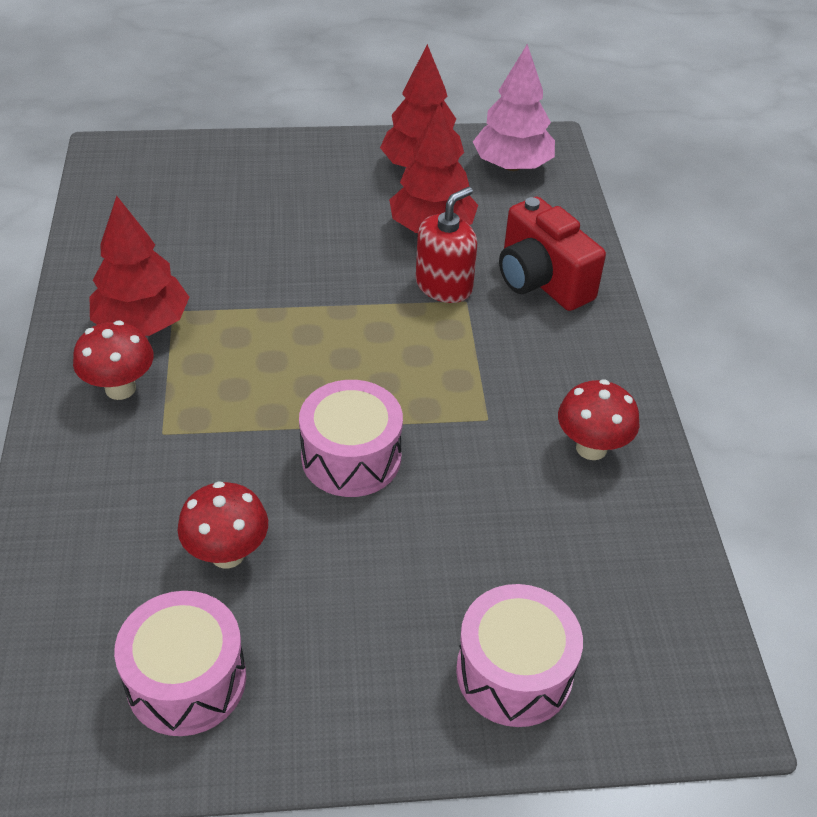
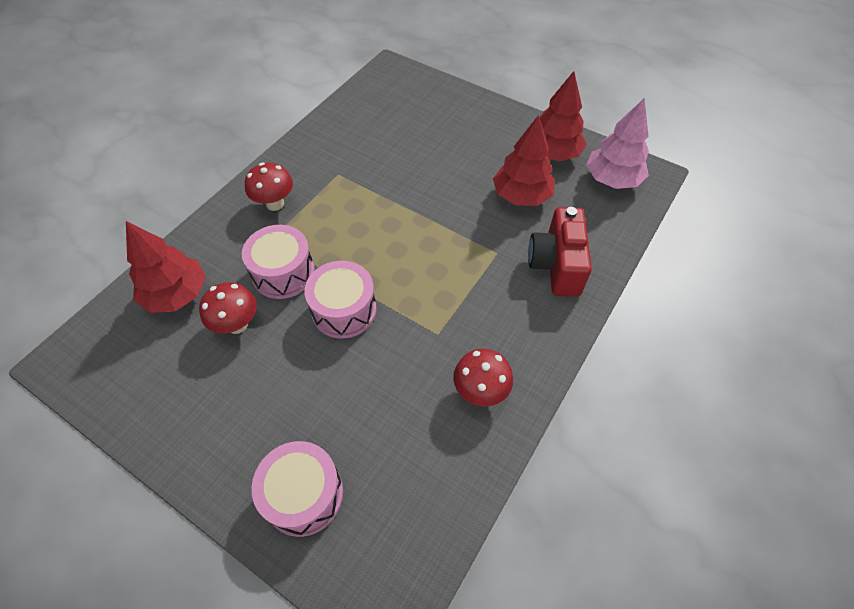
camera: 40 degrees right, 10 degrees up
red tree [90,196,189,336] -> red tree moved to [126,221,206,313]
pink drum [114,591,246,736] -> pink drum moved to [242,225,315,299]
red soap dispenser [416,187,477,303] -> none

